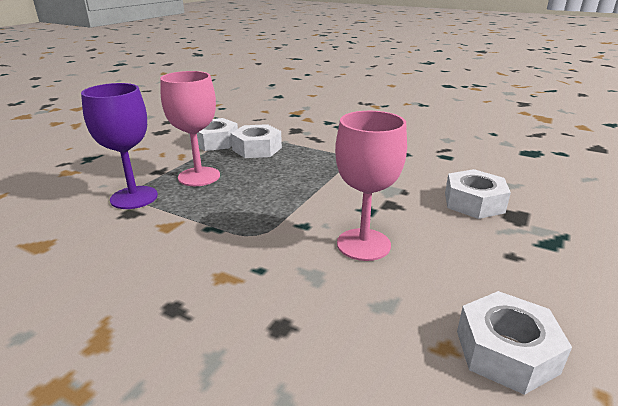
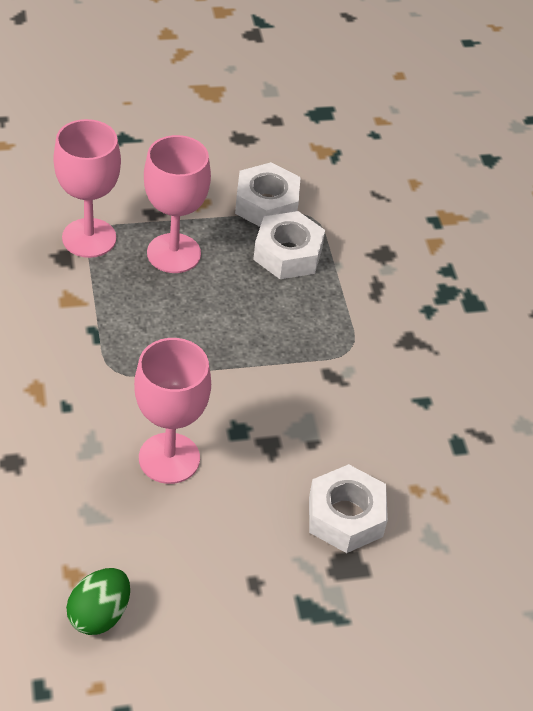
camera: 45 degrees right, 20 degrees up
purple goblet [81,83,158,209] -> pink goblet [53,119,121,258]
white nut [457,291,572,395] -> green egg [66,568,130,635]

